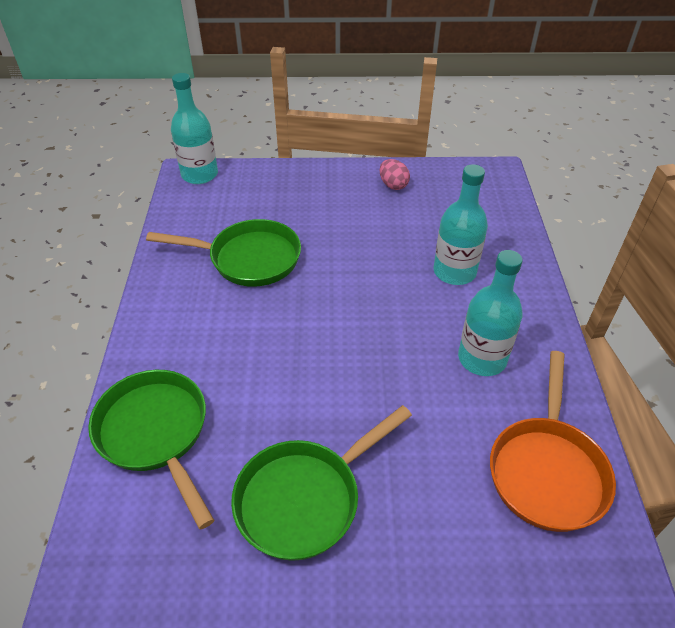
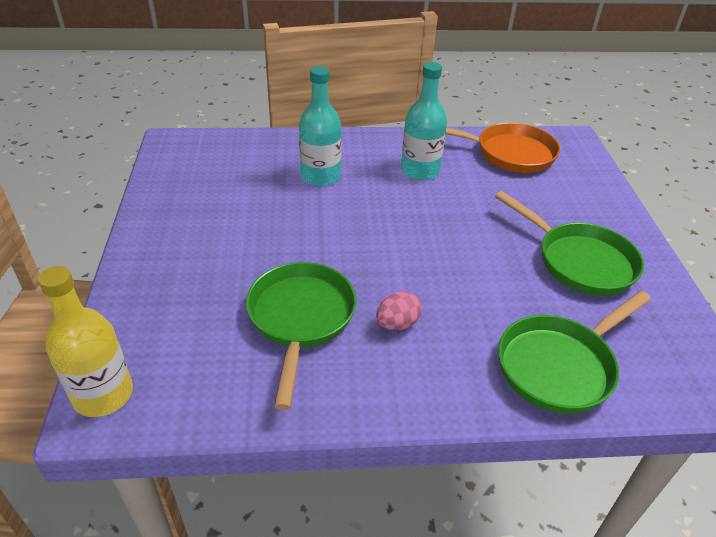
camera: 95 degrees left, 5 degrees down
turquoise bottle [171,73,218,184] -> yellow bottle [38,266,133,417]
pink egg [380,159,410,190] -> pink egg moved to [376,291,422,330]

